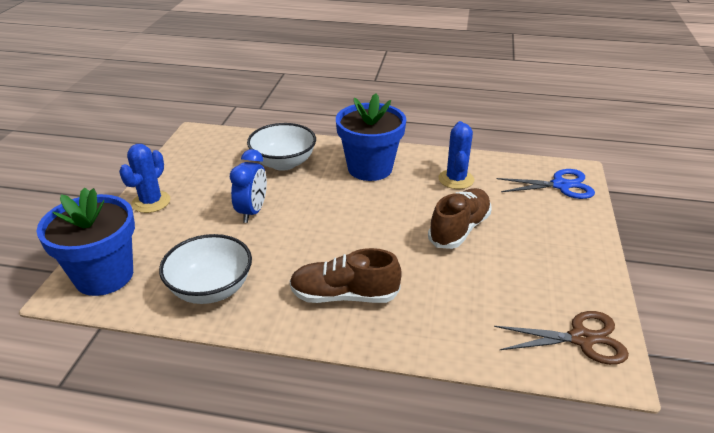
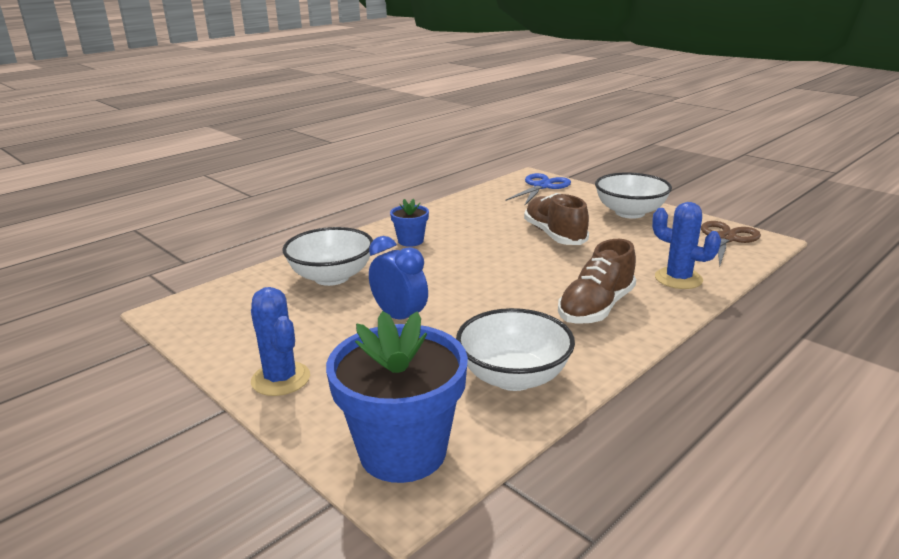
camera: 55 degrees left, 10 degrees down
blue flower pot [336,93,406,181] -> blue flower pot [390,199,429,247], size x0.49
blue cactus [438,121,474,189] -> blue cactus moved to [652,202,721,289]
none -> white bowl [595,173,672,219]

